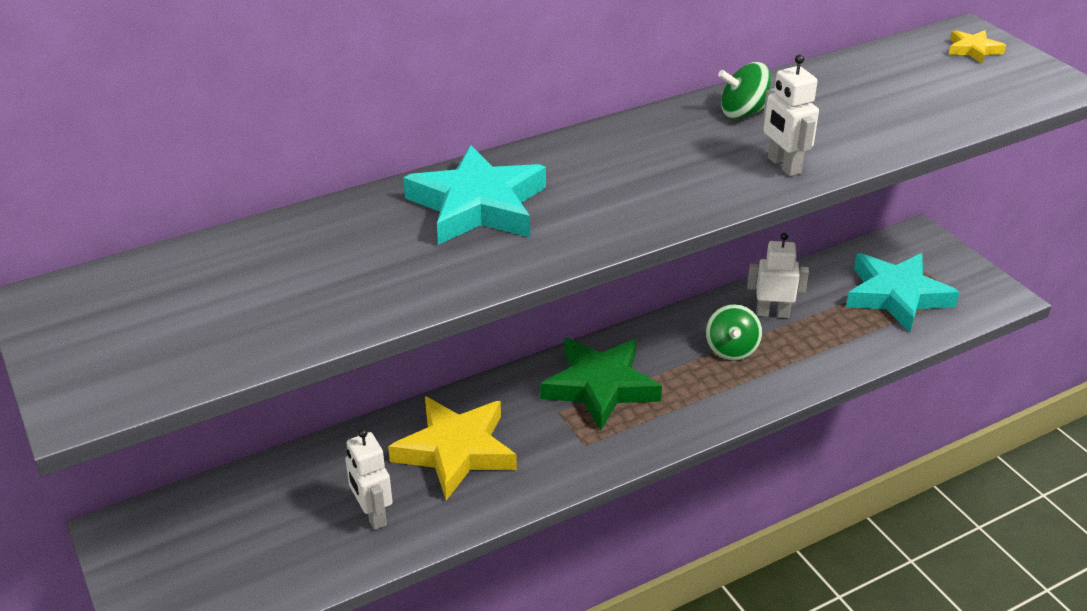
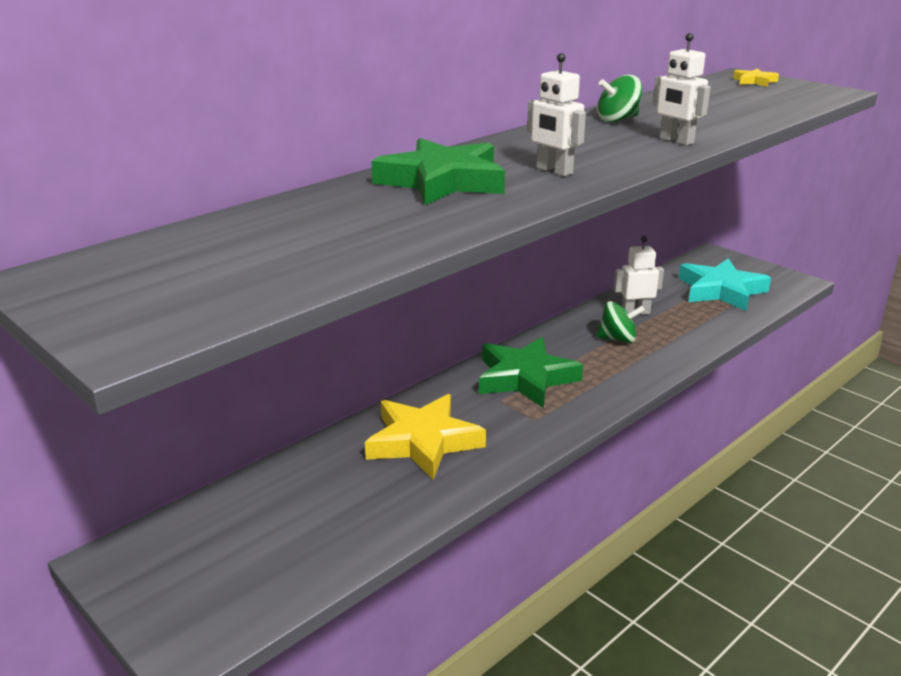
camera: 15 degrees left, 10 degrees down
white robot [345,429,393,530] -> white robot moved to [527,53,586,176]
turquoise star [403,145,546,245] -> green star [371,138,505,205]
green spinning top [706,304,762,361] -> green spinning top turned 75 degrees counterclockwise [596,301,645,343]

